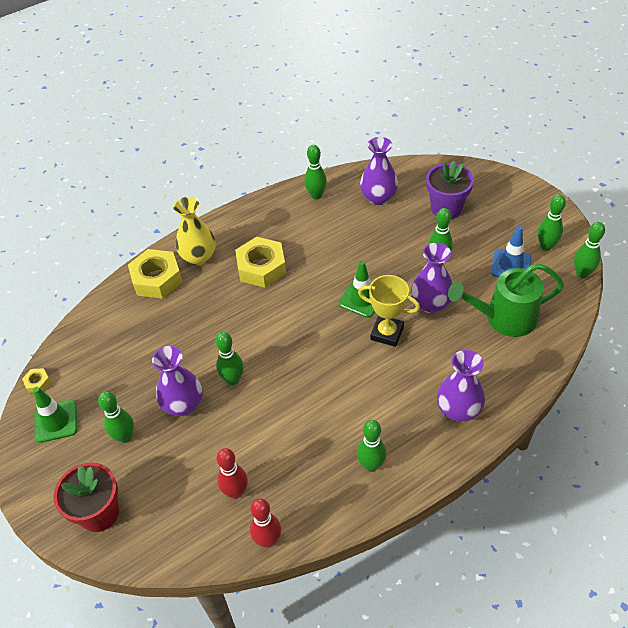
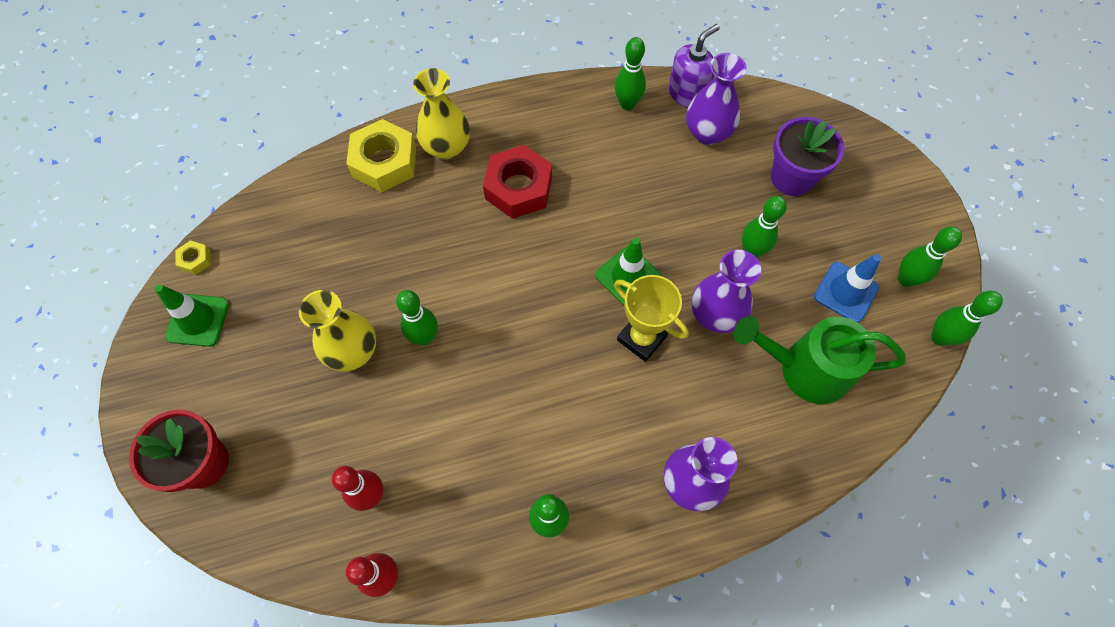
camera: 15 degrees right, 15 degrees up
green bowling pin [98,391,134,443] -> none
purple vase [152,346,203,416] -> yellow vase [299,290,376,371]
yellow nut [235,237,286,288] -> red nut [483,145,552,219]
none -> purple soap dispenser [668,24,720,108]

